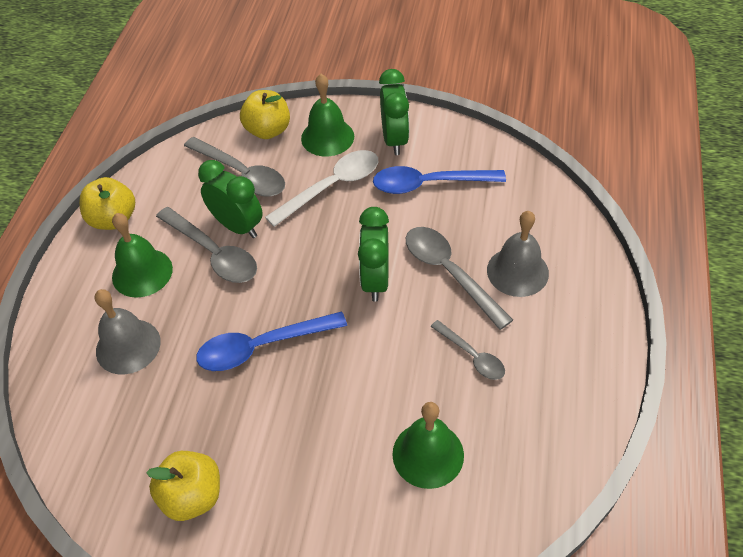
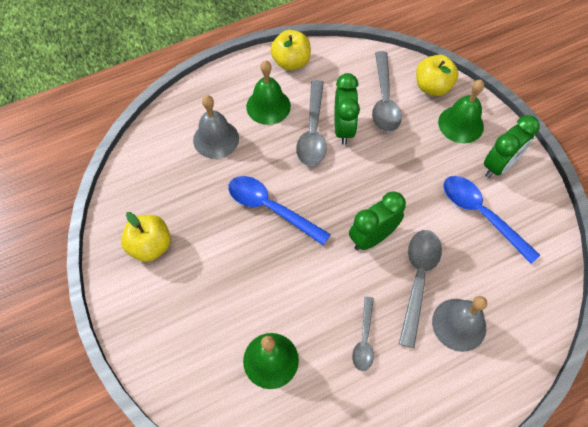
camera: 50 degrees right, 10 degrees up
white spoon [265,150,378,227] -> none

